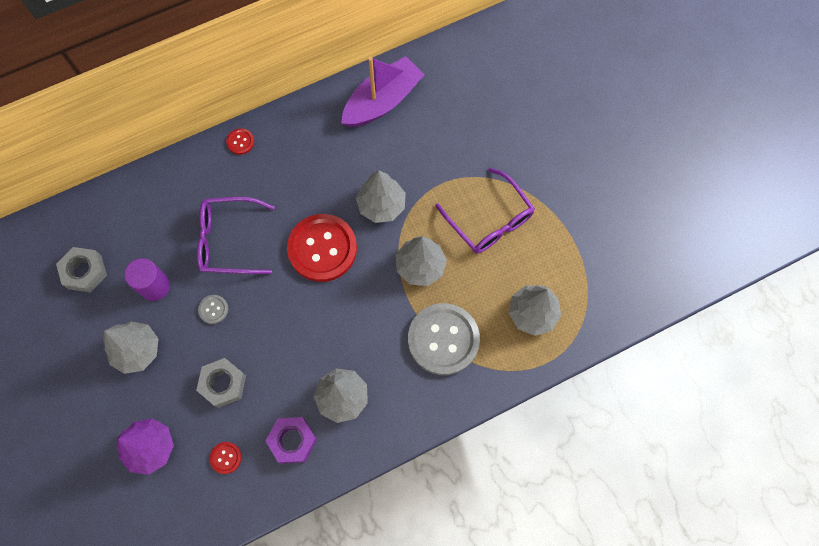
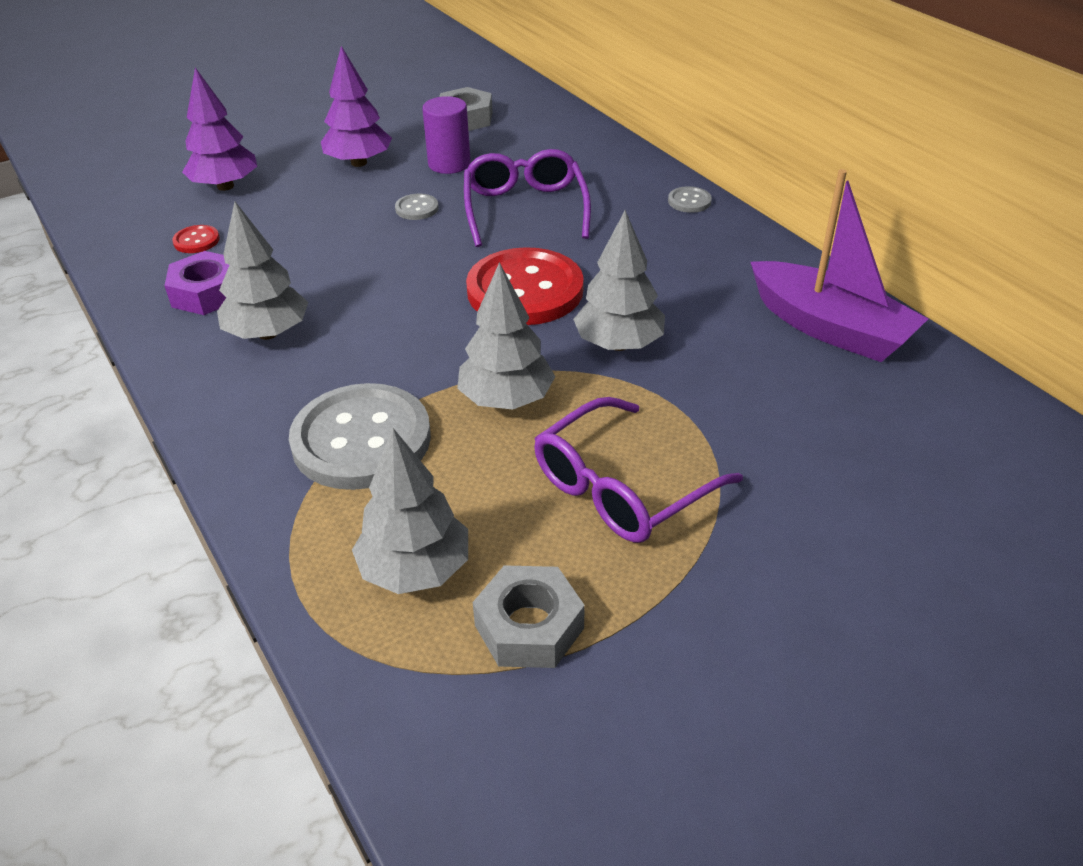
camera: 85 degrees right, 30 degrees down
grey tree [103,321,159,374] -> purple tree [321,46,392,167]
grey nut [196,358,246,408] -> grey nut moved to [473,565,585,668]
red button [226,128,254,155] -> grey button [668,186,712,213]

